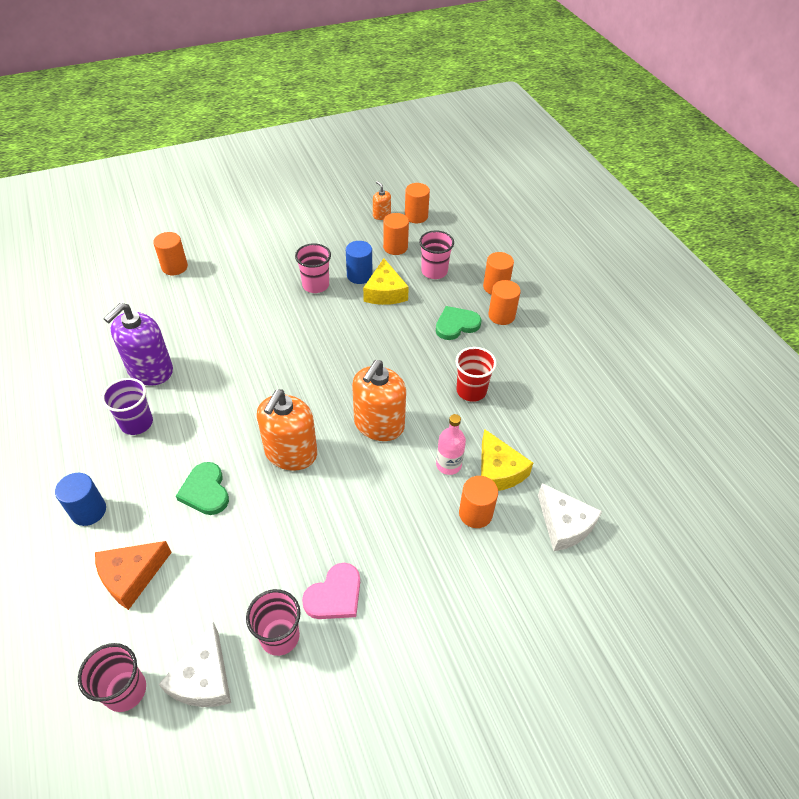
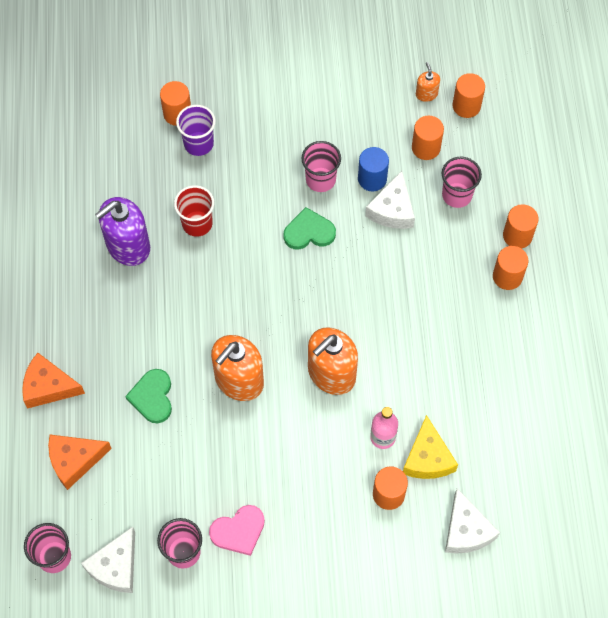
camera: 20 degrees right, 15 degrees up
blue cylinder [55,473,106,526] -> orange cheese [22,353,85,409]
purple cup [102,378,153,435] -> purple cup moved to [176,105,216,156]
yellow cheese [363,258,409,305] -> white cheese [365,171,415,229]
green heart [436,306,481,340] -> green heart moved to [283,207,336,250]
red cup [456,347,497,402] -> red cup moved to [174,185,214,237]

